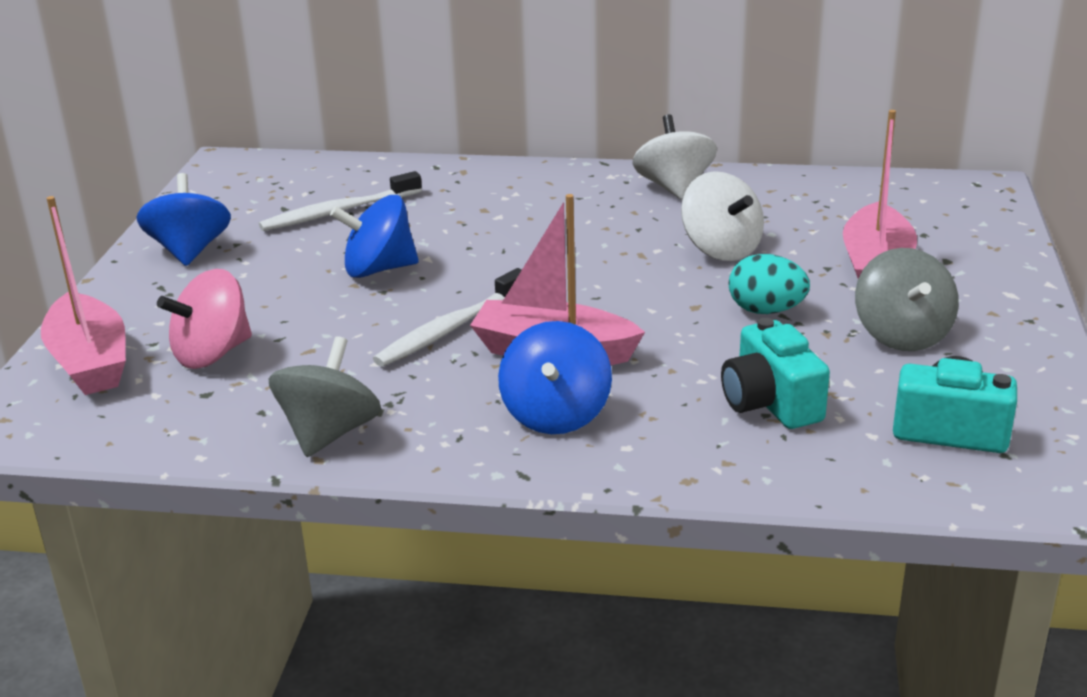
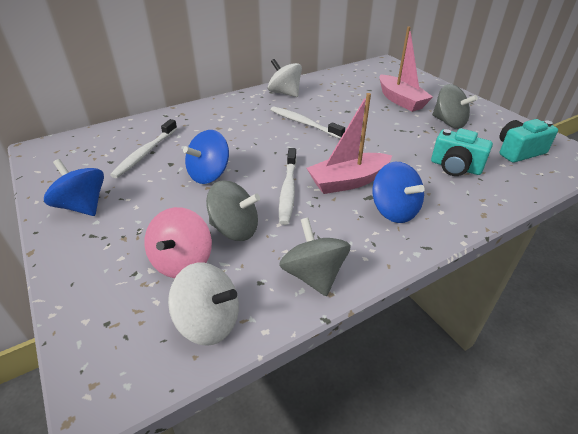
camera: 40 degrees left, 10 degrees up
pink boat [41,196,126,395] -> none
white spinning top [681,171,764,261] -> white spinning top moved to [168,262,239,346]
turquoise egg [729,254,810,314] -> none
none -> grey spinning top [206,180,260,241]
none -> white toothbrush [270,106,345,139]

